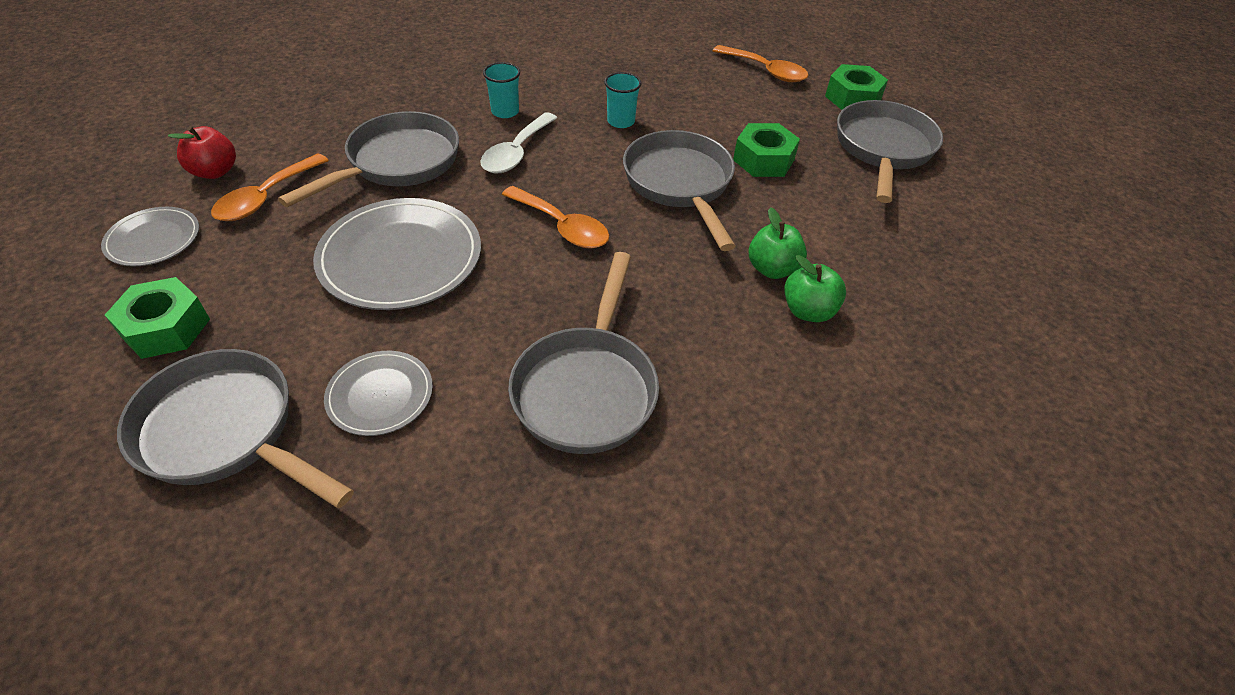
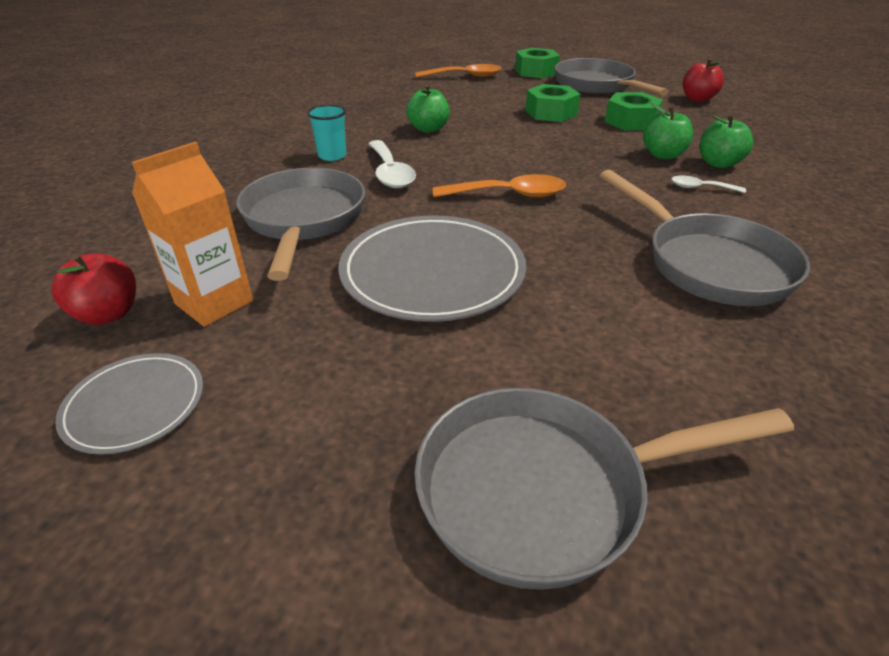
camera: 40 degrees left, 10 degrees down
green nut [105,277,210,359] -> green nut moved to [605,92,663,130]
orange spoon [211,153,329,221] -> orange carton [132,142,253,327]
grey plate [324,351,433,436] -> none
turquoise cup [604,72,642,128] -> green apple [406,84,450,133]
grey pan [623,130,736,251] -> none
none -> white spoon [672,175,746,193]
none -> red apple [683,58,724,102]

